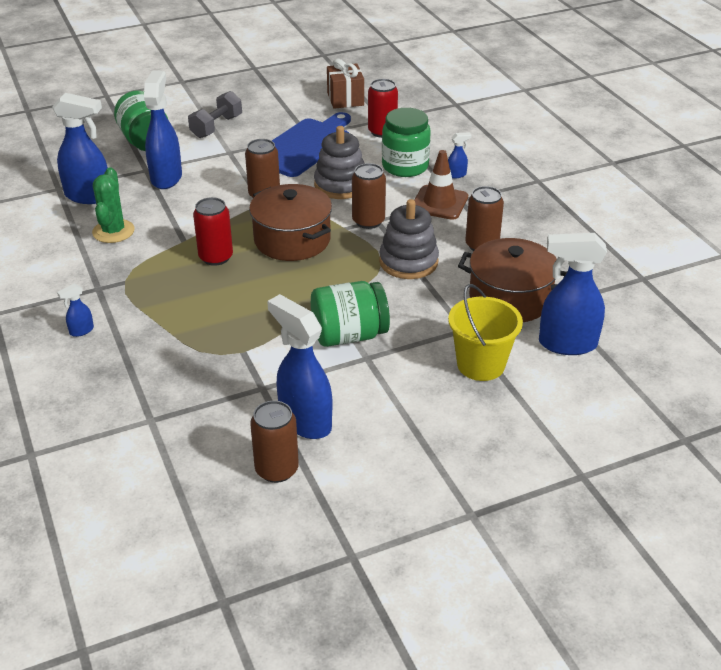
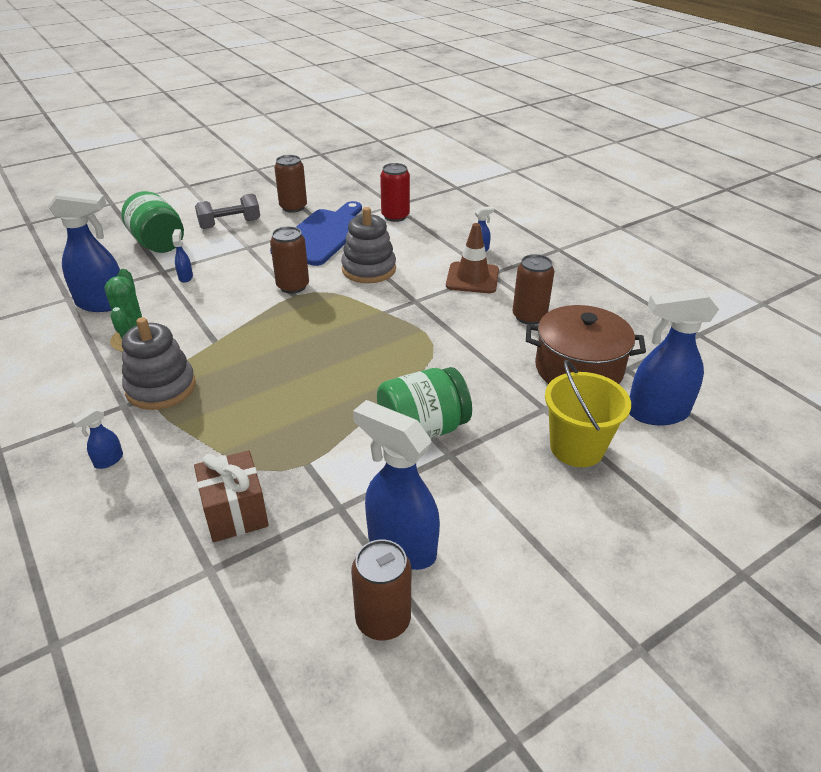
camera: 10 degrees left, 0 degrees up
blue spray bottle [144,70,182,189] -> blue spray bottle [172,229,193,283], size x0.44
grey dumbbell [188,91,242,138] -> grey dumbbell turned 45 degrees clockwise [195,193,260,229]
red can [193,197,233,266] -> none
brown pot [249,184,332,261] -> none
brown gift [327,58,364,109] -> brown gift moved to [194,450,269,542]
brown can [352,163,386,229] -> brown can moved to [274,155,307,213]
grey stacking toy [379,199,439,279] -> grey stacking toy moved to [122,317,196,410]
green jar [382,108,431,177] -> none

